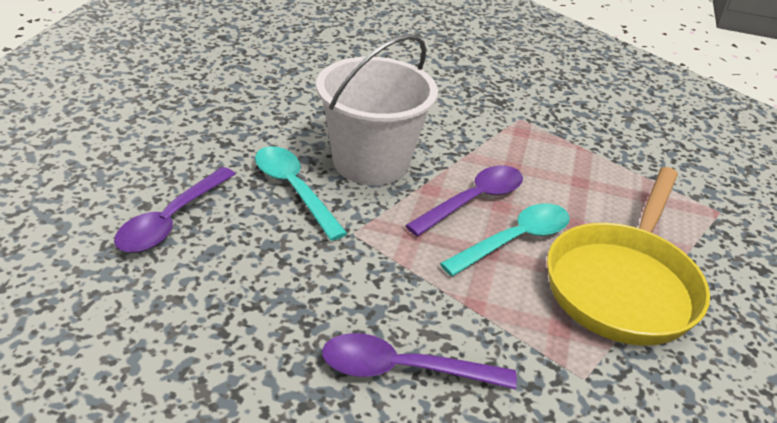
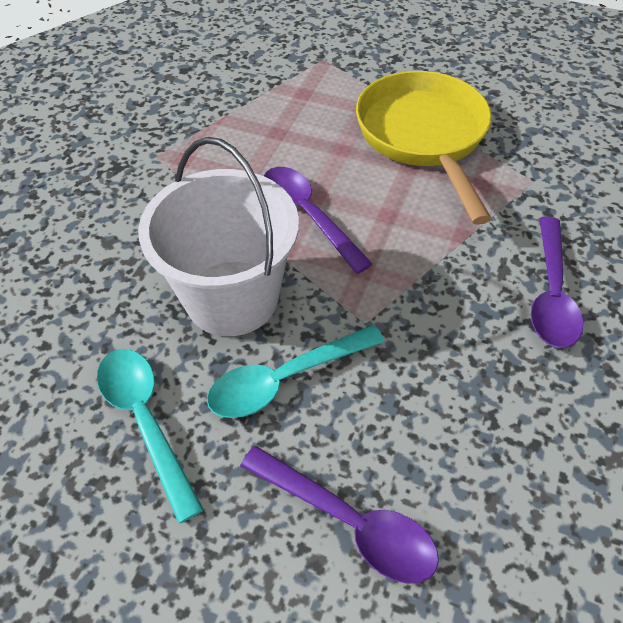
camera: 80 degrees left, 15 degrees up
turquoise spoon [440,203,570,276] -> turquoise spoon moved to [97,349,204,523]
yellow pan [547,167,710,346] -> yellow pan turned 135 degrees counterclockwise [356,71,492,225]

